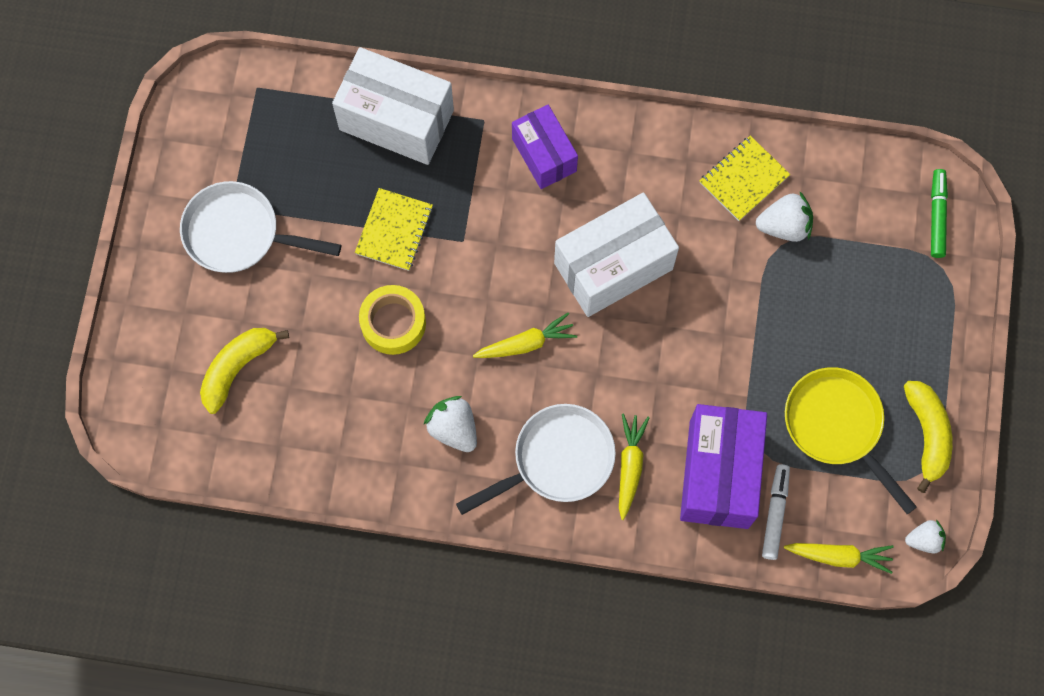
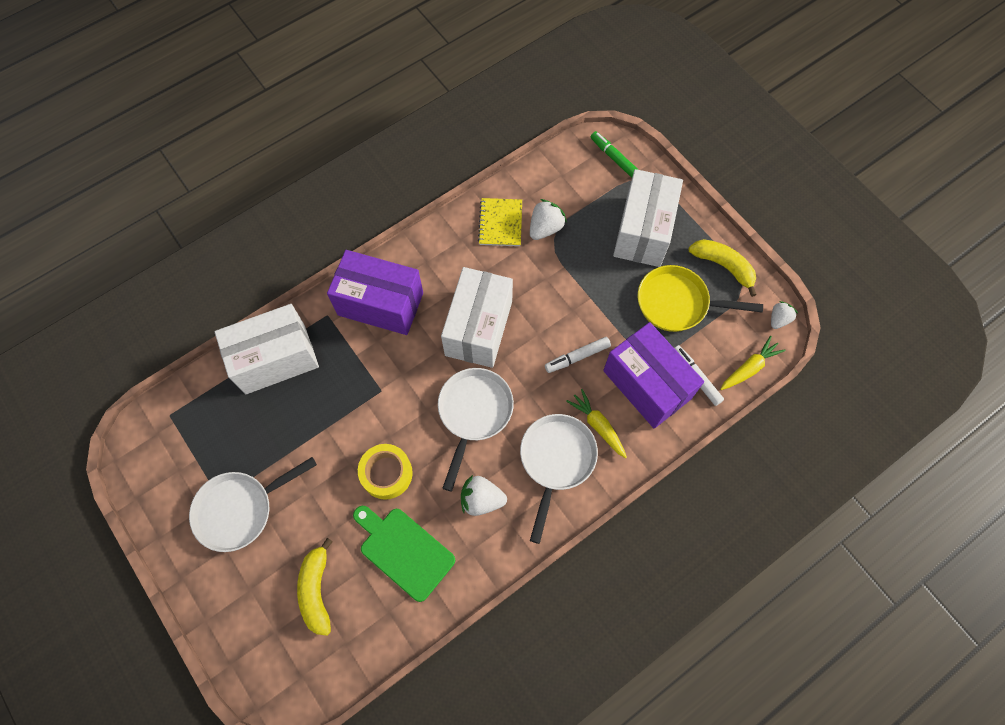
camera: 45 degrees left, 5 degrees down
yellow notebook [355,188,433,271] -> none
yellow carrot [473,313,577,358] -> white pan [438,368,514,491]
purple box [512,105,578,189] -> purple box [327,250,423,335], size x1.59
none -> green cutting board [353,506,455,602]
none -> white marker [545,337,611,373]
none -> white box [613,169,683,267]

